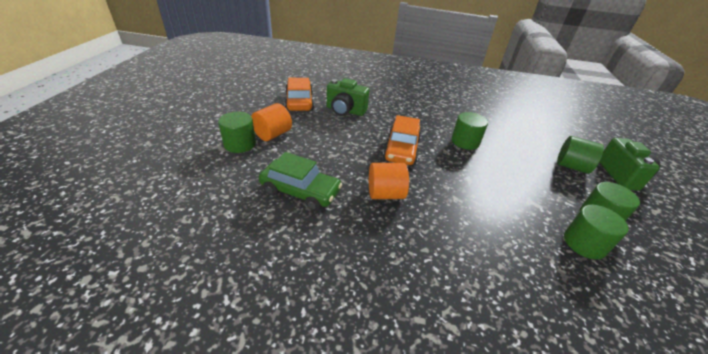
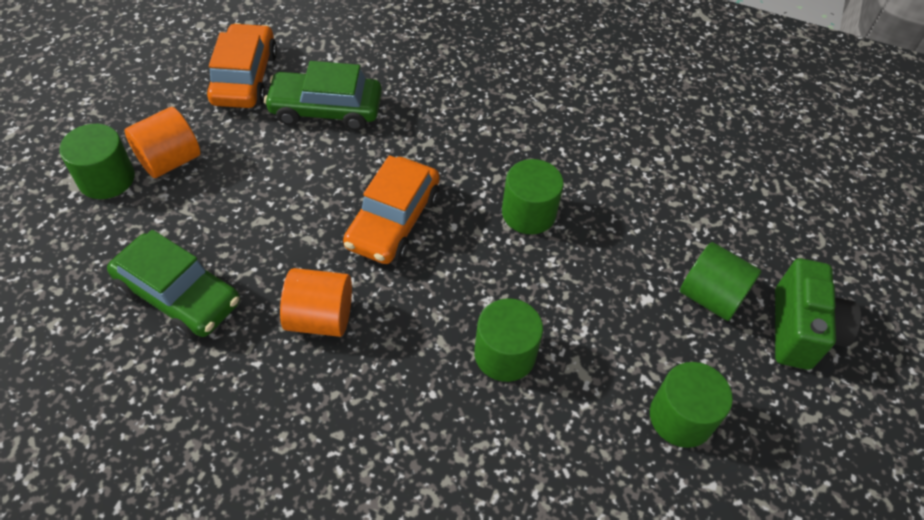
camera: 10 degrees right, 15 degrees up
green camera [327,78,369,116] -> green car [264,61,382,131]
green cylinder [564,205,629,260] -> green cylinder moved to [474,298,543,382]

